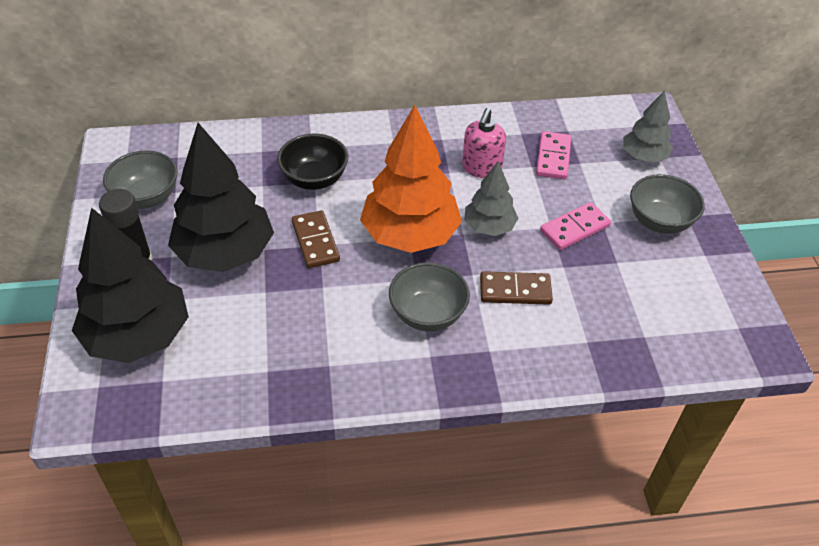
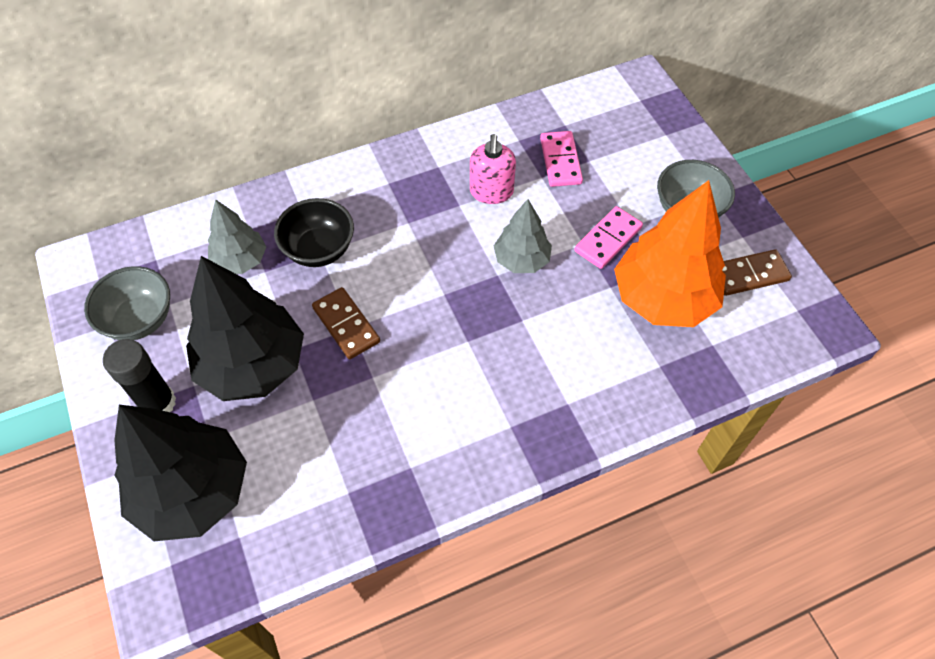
camera: 15 degrees left, 10 degrees up
orange tree [360,105,462,253] -> orange tree moved to [614,180,726,327]
grey bowl [389,262,470,331] -> none
brown domino [480,271,553,305] -> brown domino moved to [722,249,792,296]
grey tree [623,90,673,163] -> grey tree moved to [208,199,266,274]

